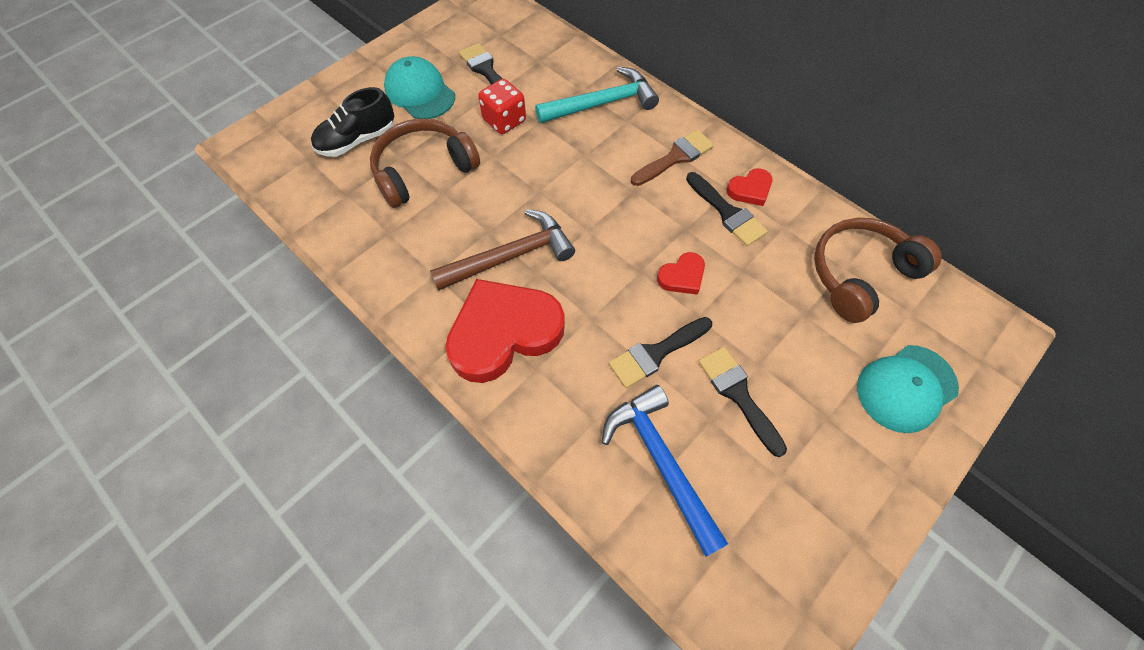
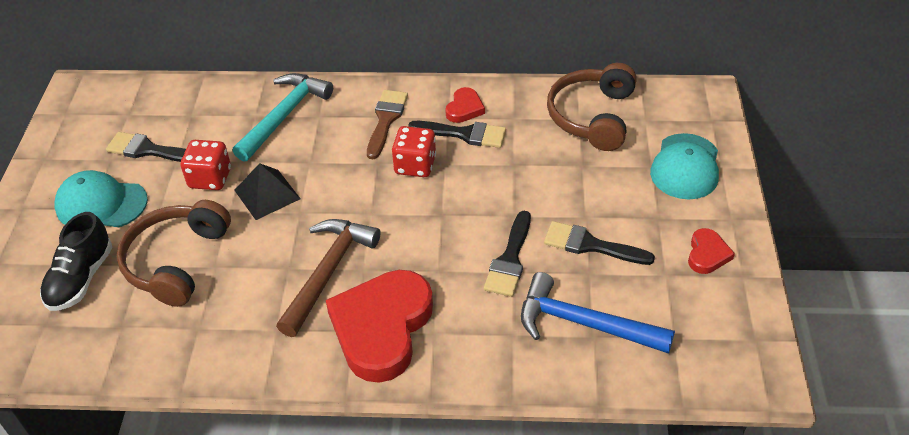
camera: 40 degrees left, 15 degrees down
red heart [657,252,705,295] -> red heart moved to [688,228,735,274]
none -> black pyramid [234,163,300,220]
none -> red dice [392,126,436,177]

